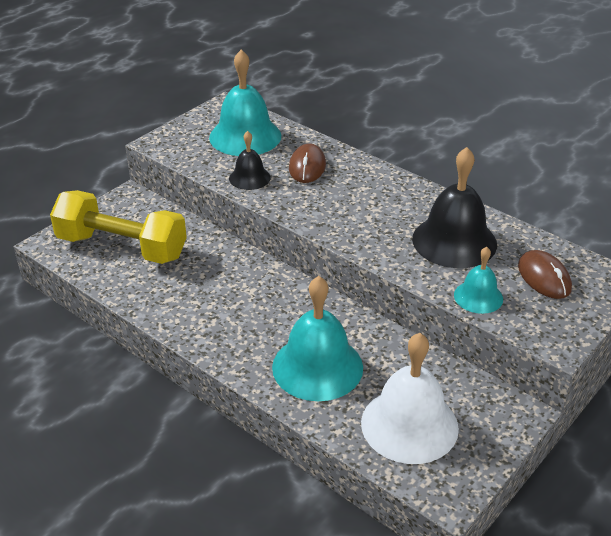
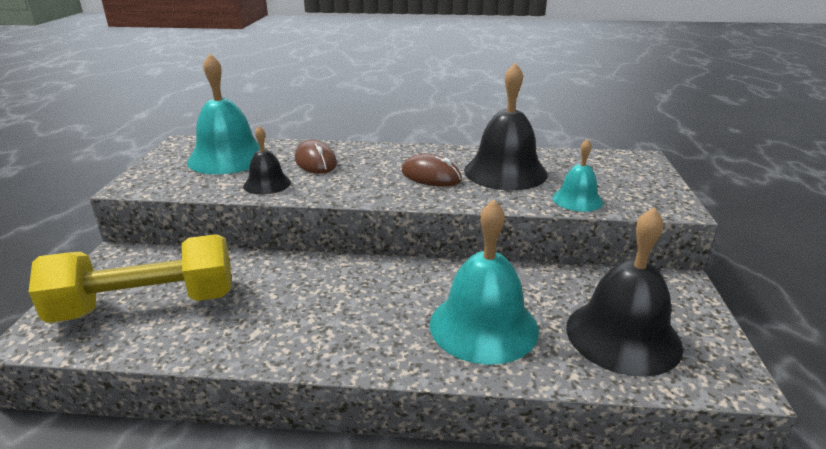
camera: 35 degrees left, 10 degrees down
white bell [361,333,459,464] -> black bell [566,208,683,377]
brown mouse [518,250,572,299] -> brown mouse moved to [402,154,462,187]

